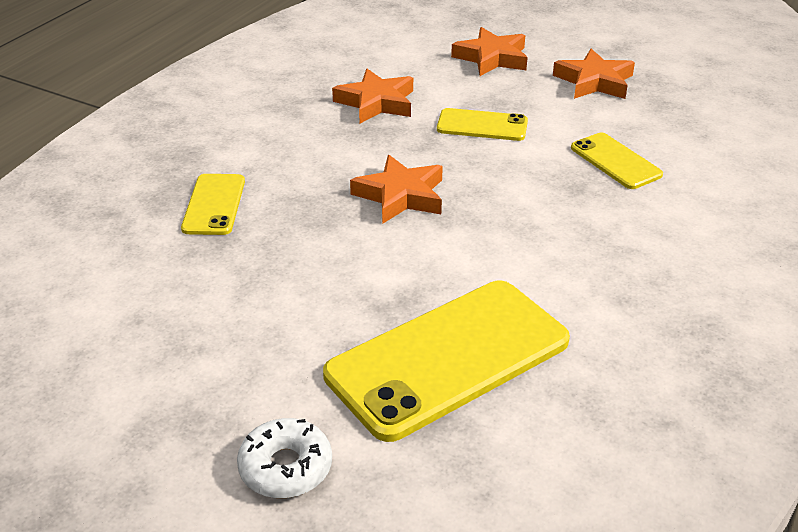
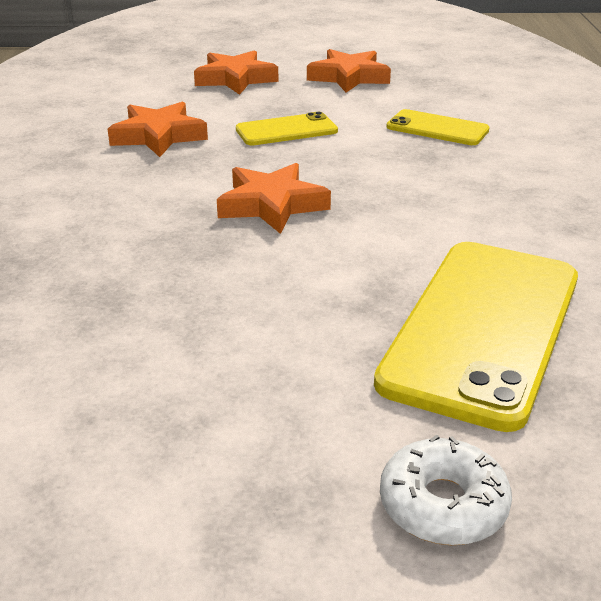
camera: 30 degrees left, 5 degrees down
yellow phone [181,174,245,235] -> none

